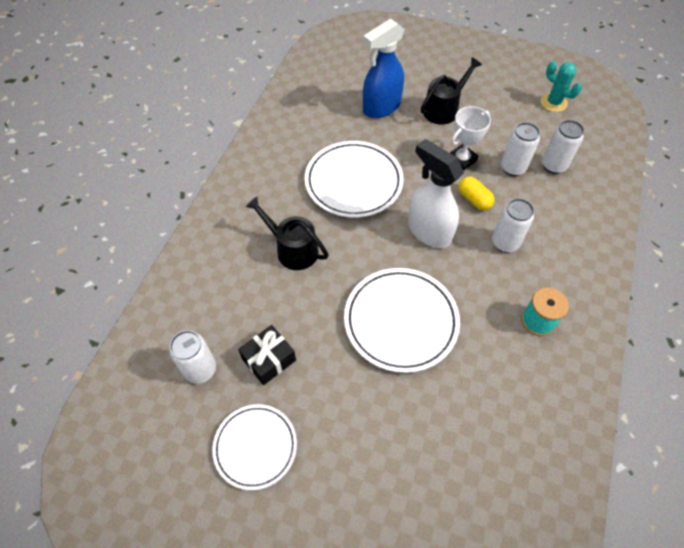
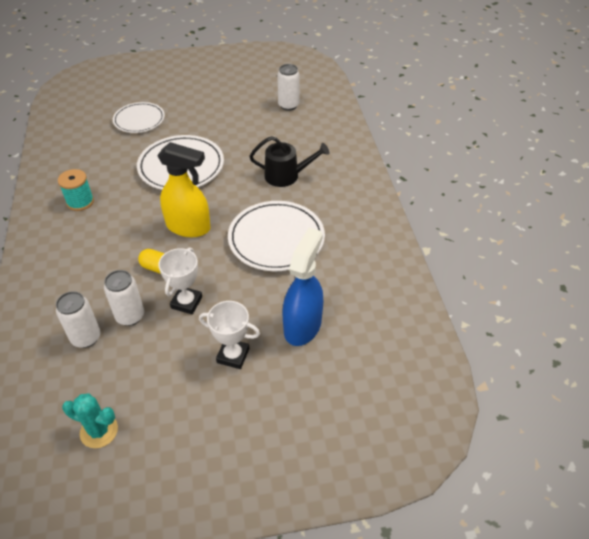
camera: 150 degrees right, 10 degrees down
white plate [212,404,297,490] -> white plate moved to [113,102,165,133]
black gift [238,325,296,385] -> none
white spray bottle [408,139,464,248] -> yellow spray bottle [157,142,211,237]
black watering can [421,57,482,125] -> white trophy [199,301,260,369]
white can [492,199,534,252] -> none

